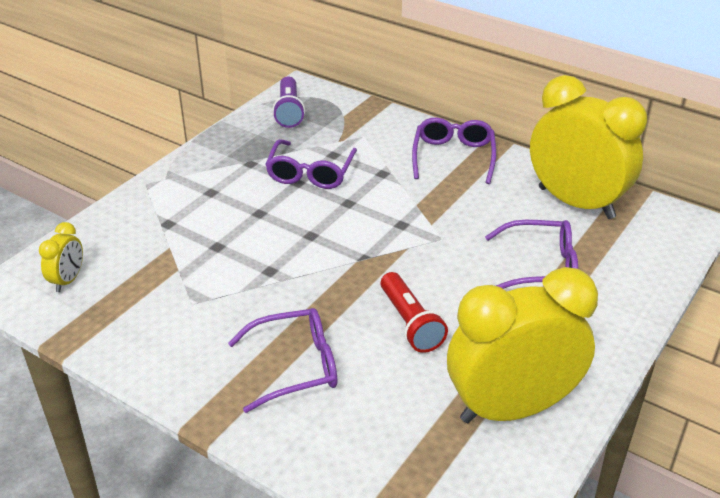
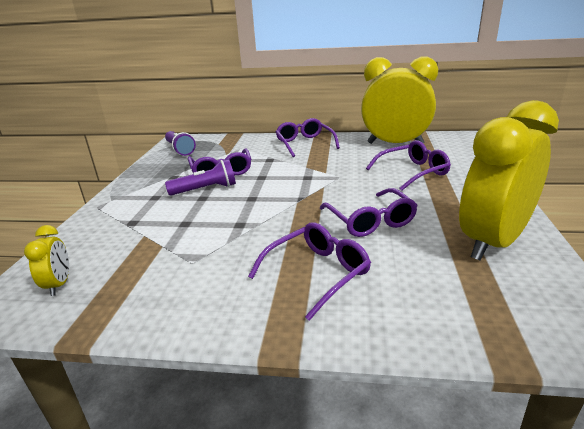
camera: 25 degrees left, 10 degrees down
red flashlight [381,272,448,353] -> purple glasses [320,188,418,237]
none -> purple flashlight [165,159,236,195]

